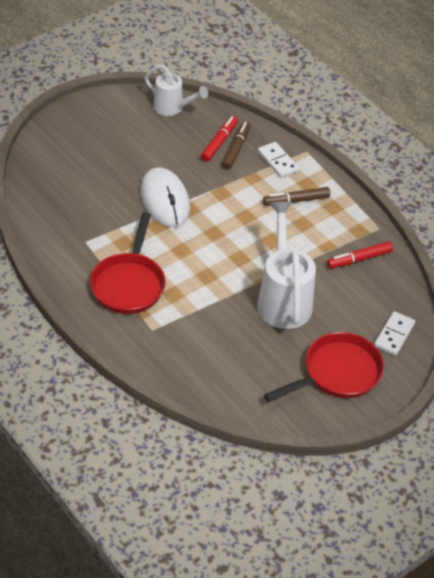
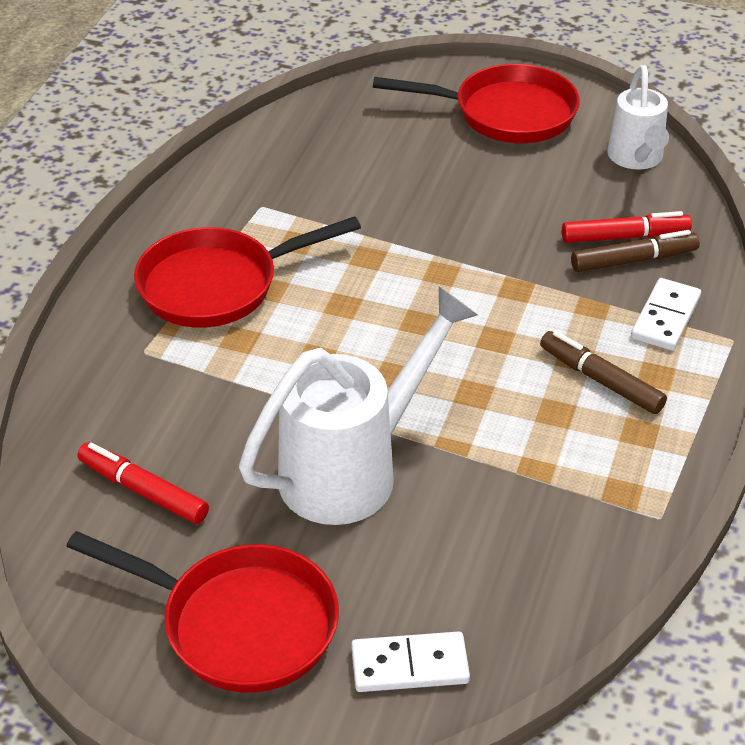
camera: 60 degrees right, 5 degrees down
white mouse [140,167,190,227] -> none
red marker [327,241,393,269] -> red marker moved to [77,442,209,524]
none -> red pan [373,64,580,143]

